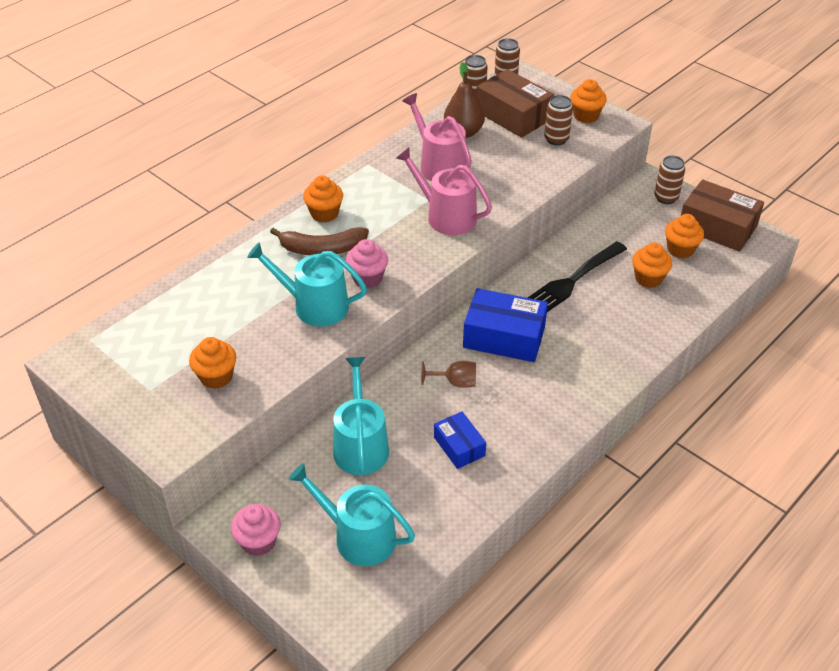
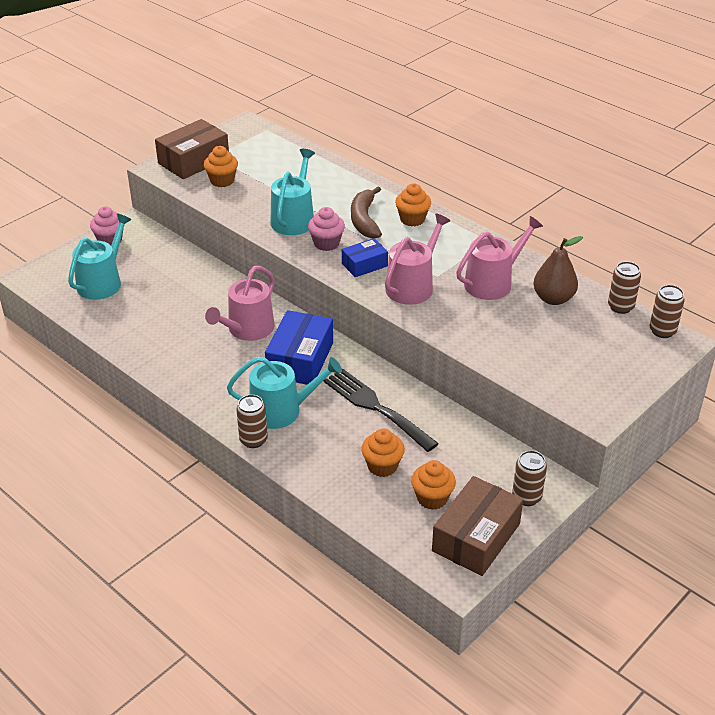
camera: 90 degrees right, 5 degrees down
turquoise watering can [333,357,389,475] -> turquoise watering can moved to [227,357,342,429]
brown goblet [421,361,476,388] -> pink watering can [205,266,275,341]
blue box [434,412,486,469] -> blue box moved to [342,238,388,277]
brown box [476,69,554,138] -> brown box moved to [155,119,229,179]
brown can [544,95,573,145] -> brown can moved to [236,395,268,448]
orange cupcake [570,79,607,123] -> none

